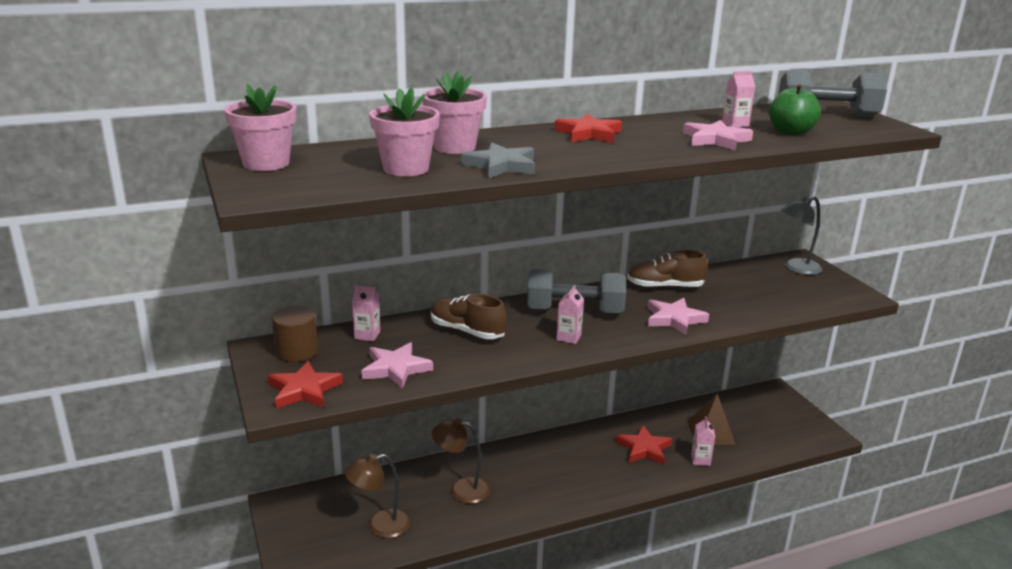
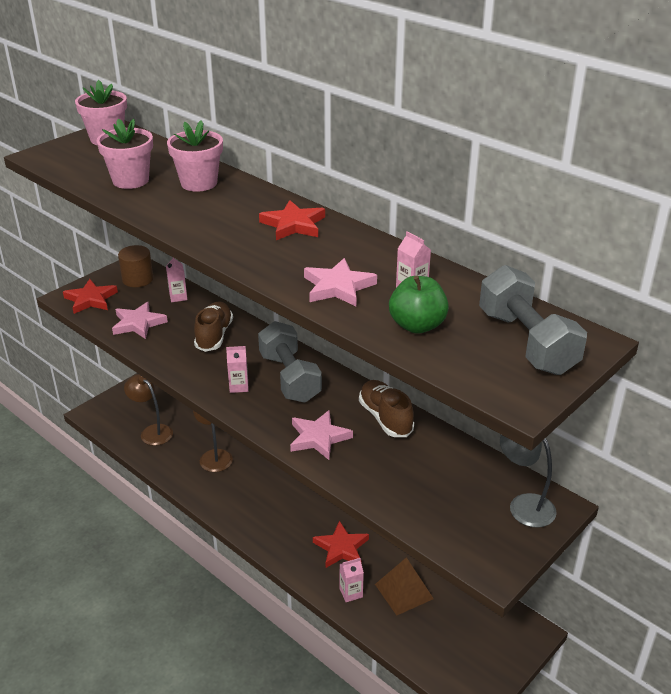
camera: 65 degrees right, 10 degrees up
grey star [462,142,535,178] -> none

